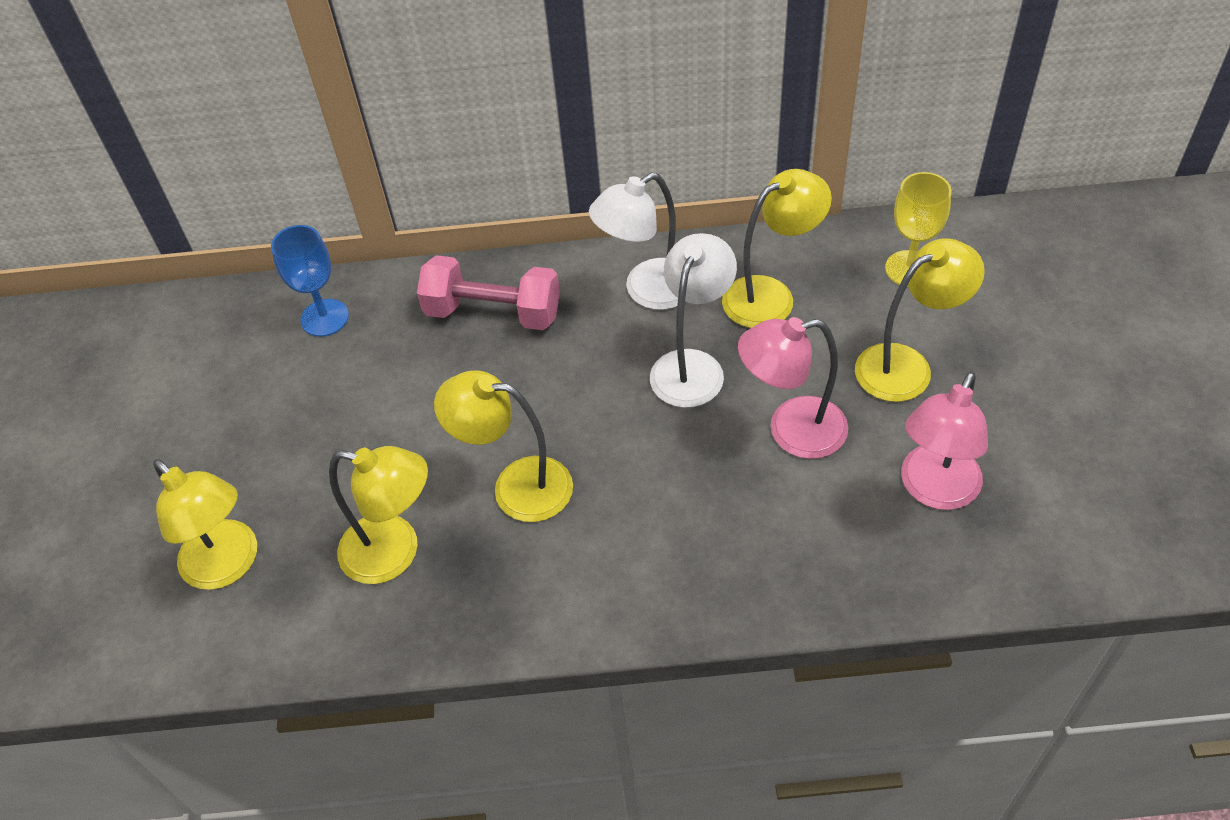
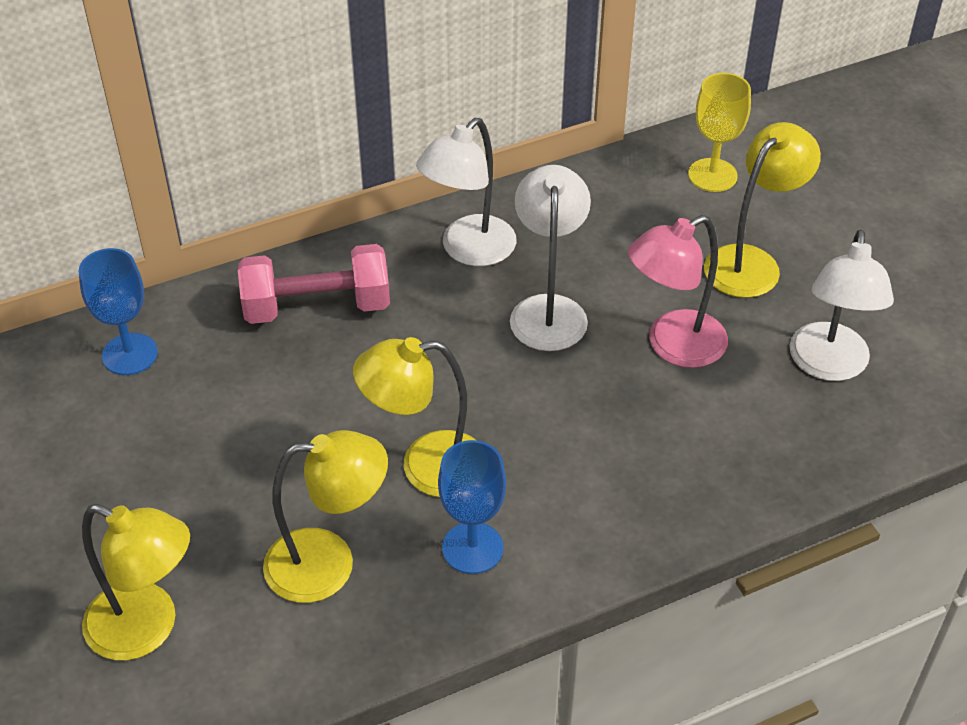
camera: 25 degrees left, 5 degrees down
yellow lamp [722,169,832,328] -> none
pink lamp [901,372,988,510] -> white lamp [789,229,894,381]
none -> blue goblet [438,440,506,574]

